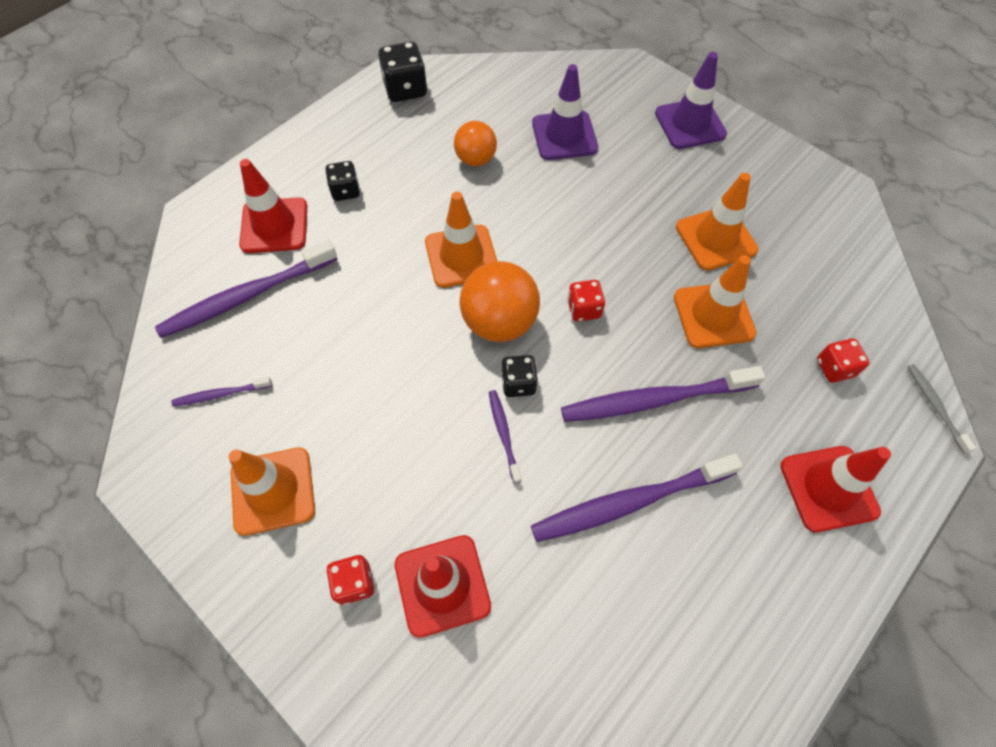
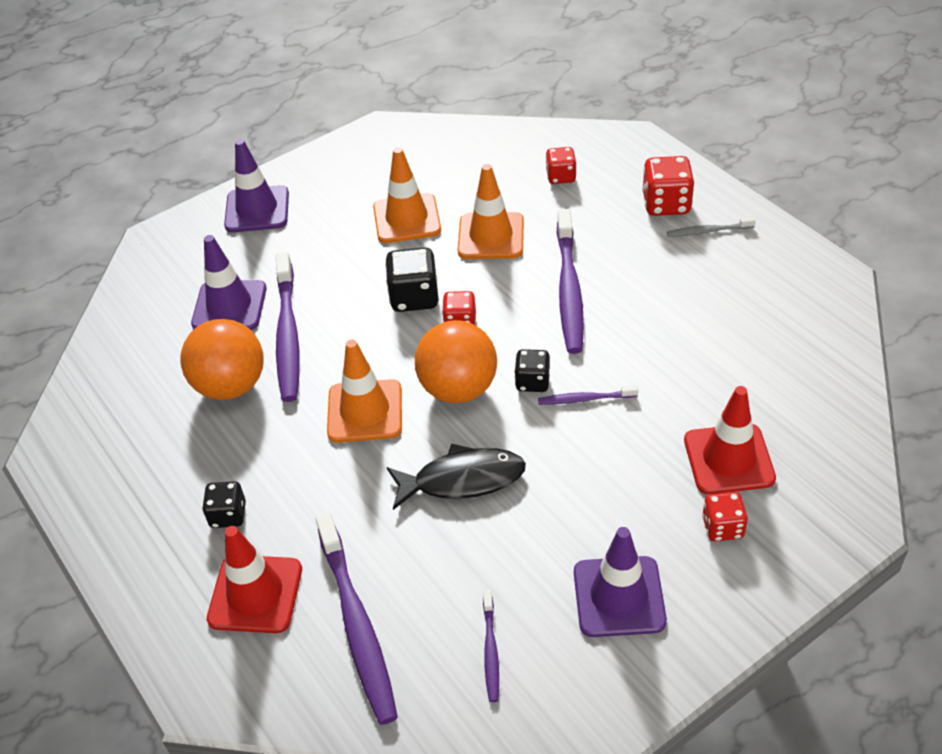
camera: 75 degrees left, 15 degrees down
orange traffic cone [229,447,315,536] -> purple traffic cone [574,527,667,637]
black dice [378,42,427,102] -> black dice moved to [385,247,439,312]
orange ball [454,121,497,166] -> orange ball [180,319,264,400], size x1.58
purple toothbrush [531,454,743,542] -> purple toothbrush moved to [276,252,299,402]
red traffic cone [780,446,891,532] -> red dice [642,156,694,216]
grey toothbrush [907,364,976,453] -> grey toothbrush moved to [667,217,756,237]
none -> black fish [387,444,526,510]

